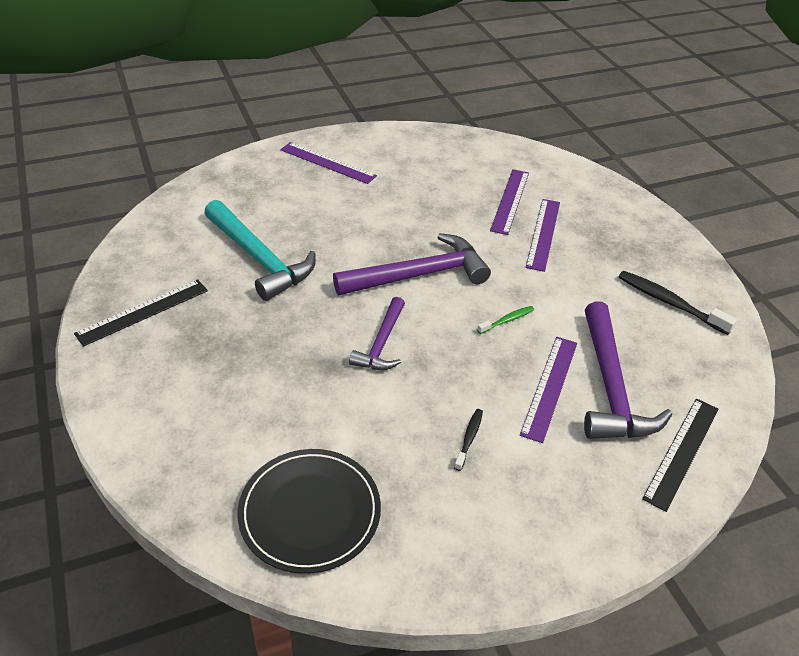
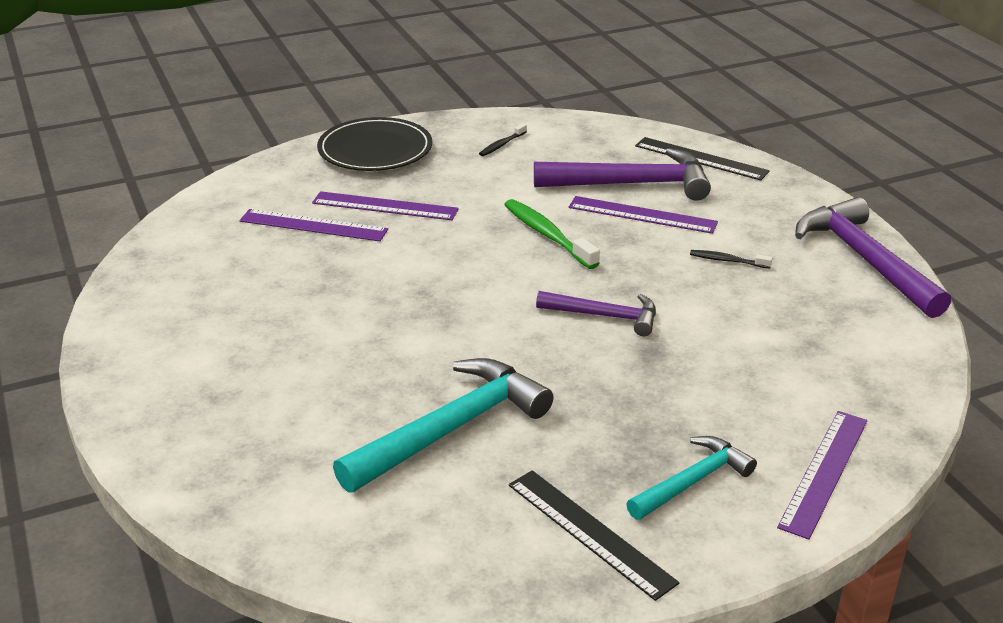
camera: 90 degrees left, 10 degrees down
black plate [238,449,381,574] -> black plate moved to [317,117,432,171]
purple ruler [280,142,377,184] -> purple ruler moved to [777,411,867,540]
purple hammer [333,233,491,295] -> purple hammer moved to [795,197,951,318]
green toothbrush [477,306,534,334] -> green toothbrush [504,199,600,269], size x1.85
black toothbrush [618,271,737,335] -> black toothbrush [479,123,527,156], size x0.54
none -> turquoise hammer [626,436,757,520]

